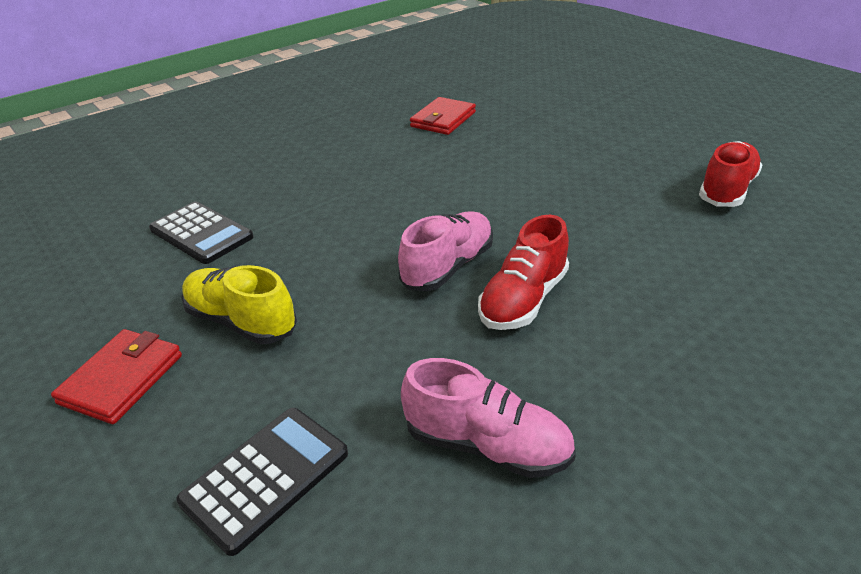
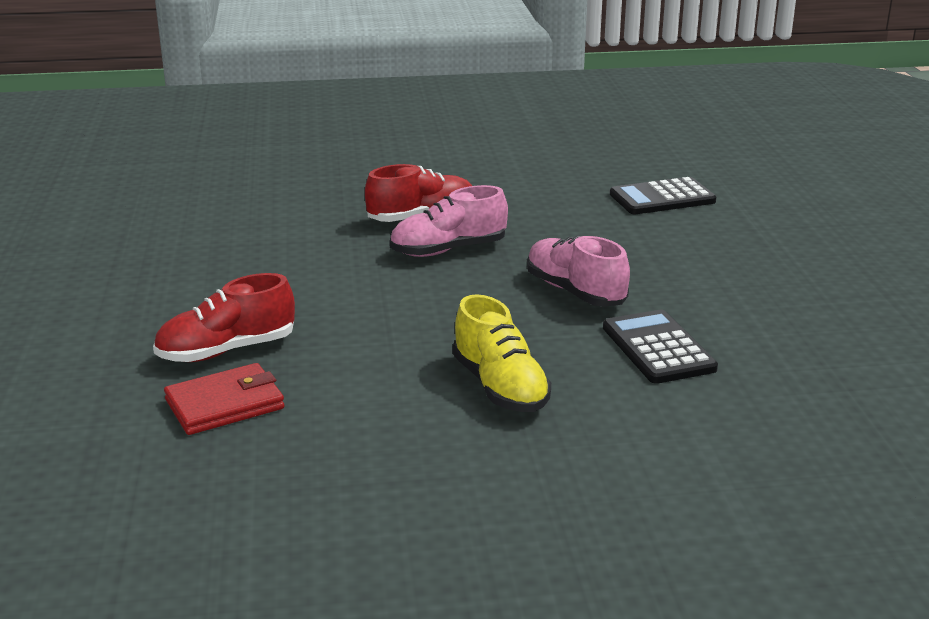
camera: 150 degrees left, 10 degrees down
red wallet [51,329,182,424] -> none
yellow shoe [181,265,297,344] -> yellow shoe moved to [453,294,551,412]
pink shoe [401,358,576,478] -> pink shoe moved to [527,235,630,307]
red shoe [699,141,762,207] -> red shoe moved to [153,273,295,362]

